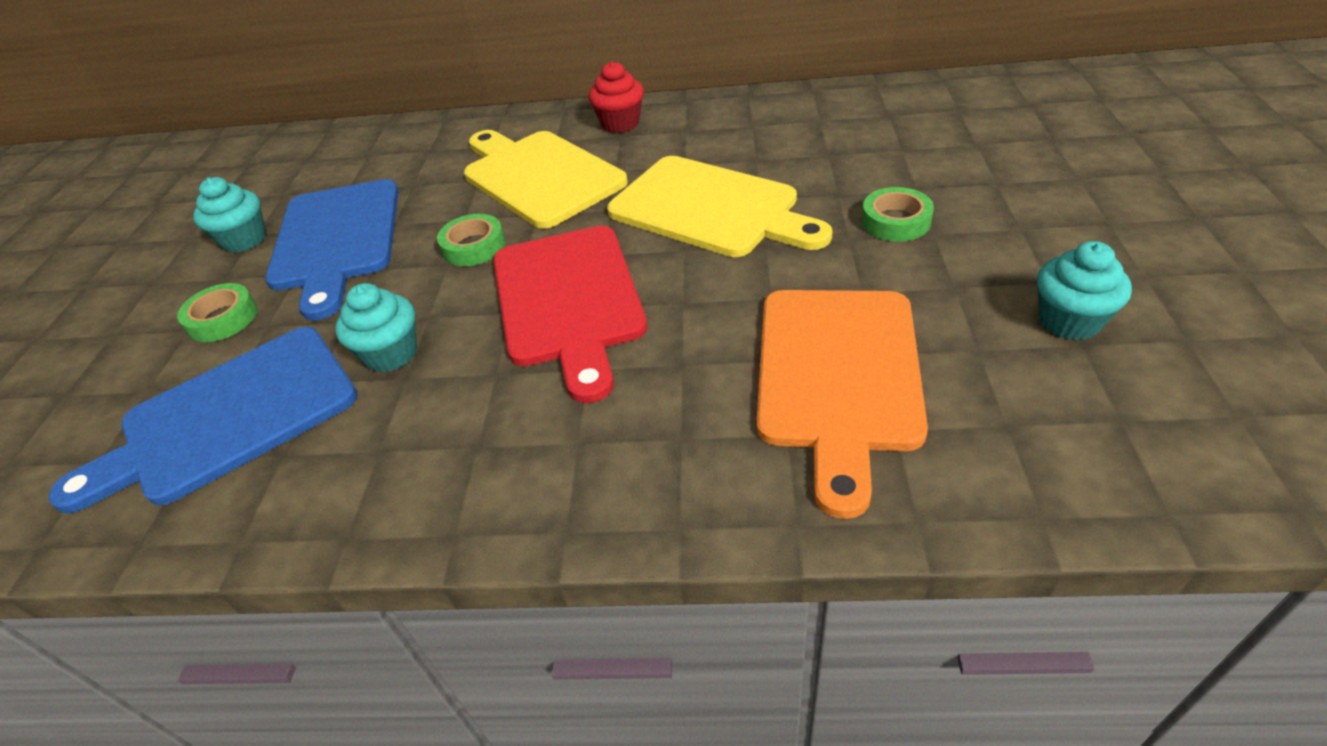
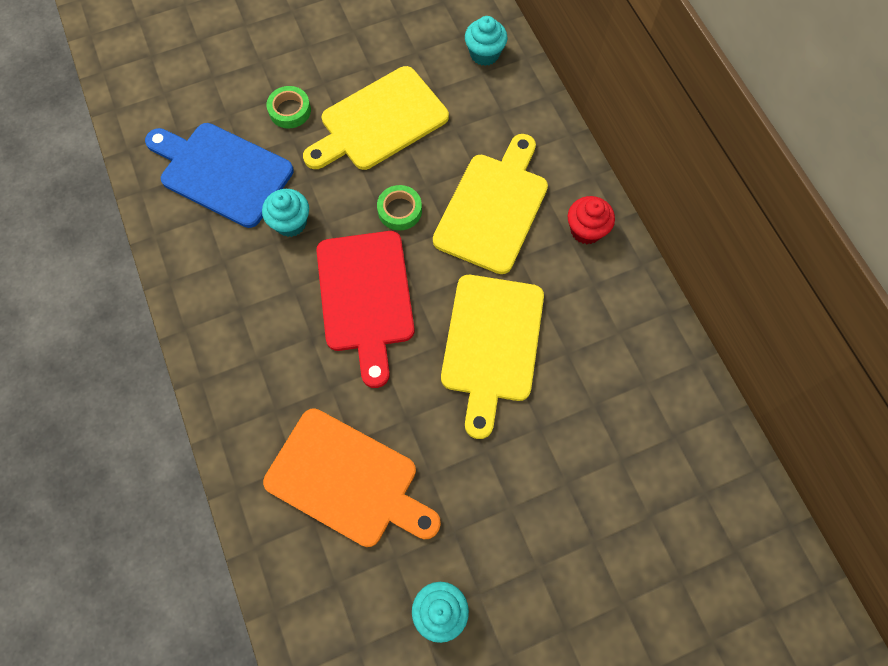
camera: 60 degrees right, 25 degrees up
turquoise cupcake [193,177,266,253] -> turquoise cupcake moved to [465,16,508,66]
blue cutting board [265,179,399,320] -> yellow cutting board [303,66,449,170]
red cutting board [493,226,647,403] -> red cutting board turned 60 degrees counterclockwise [316,231,415,388]
orange cutting board [757,290,928,519] -> orange cutting board turned 135 degrees counterclockwise [263,408,441,547]
green tape [861,187,934,242] -> none

